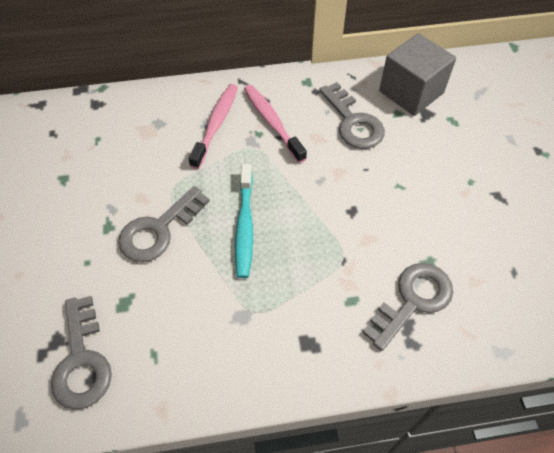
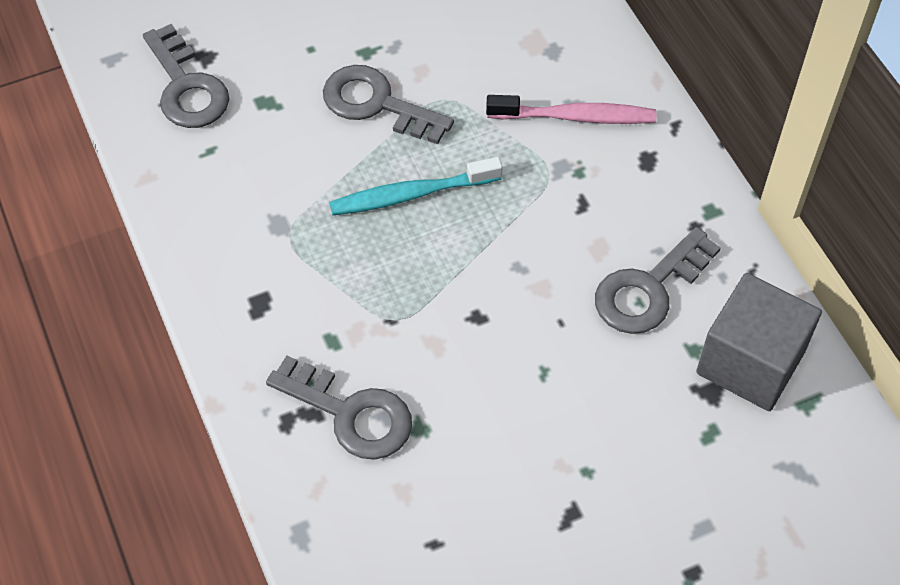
camera: 75 degrees right, 0 degrees up
grey key [51,296,112,410] -> grey key turned 90 degrees counterclockwise [143,24,229,128]
pink toothbrush [244,85,307,163] -> none

